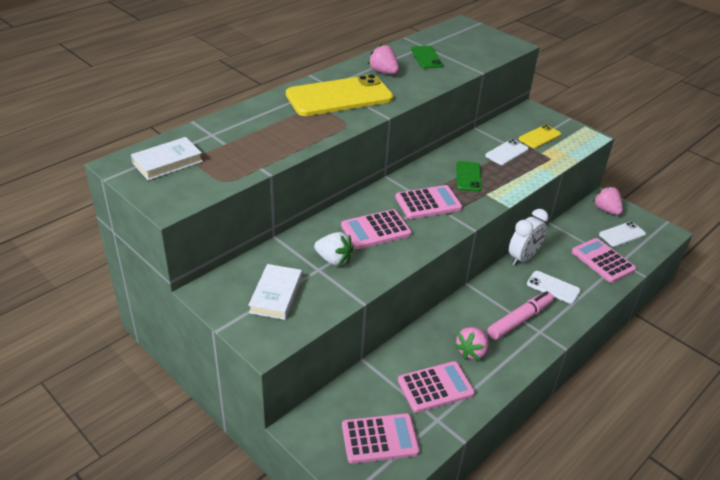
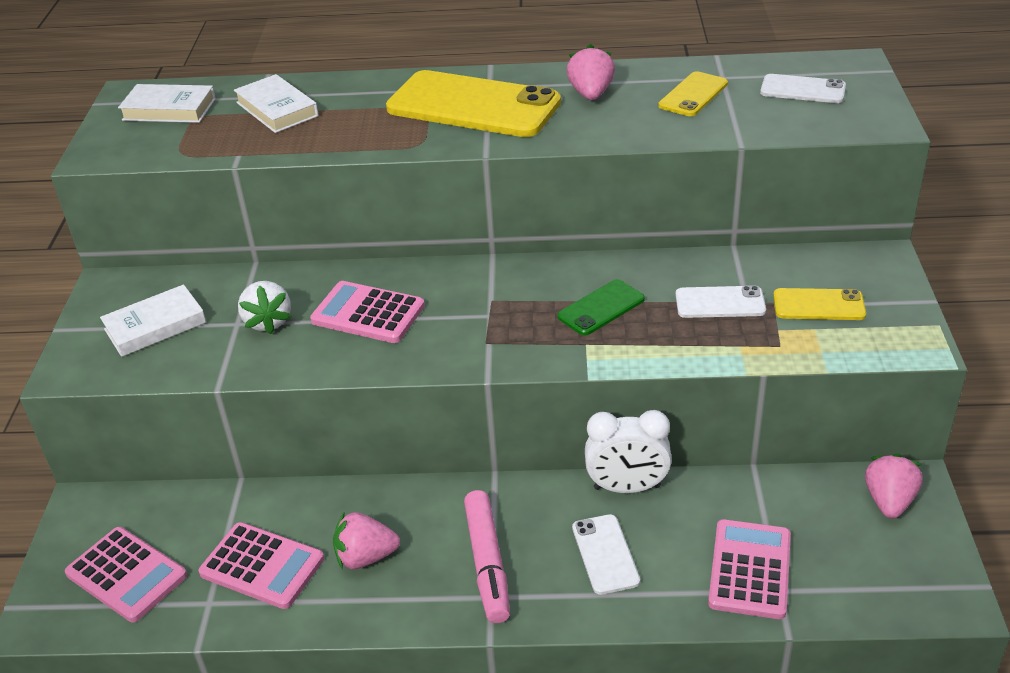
camera: 50 degrees right, 0 degrees up
pink calculator [395,185,462,219] -> none
green phone [411,46,443,68] -> yellow phone [658,71,728,116]
pink marker [488,291,553,340] -> pink marker turned 75 degrees clockwise [464,490,510,623]
white phone [599,222,646,247] -> white phone moved to [760,74,846,103]
none -> white book [234,74,319,133]

